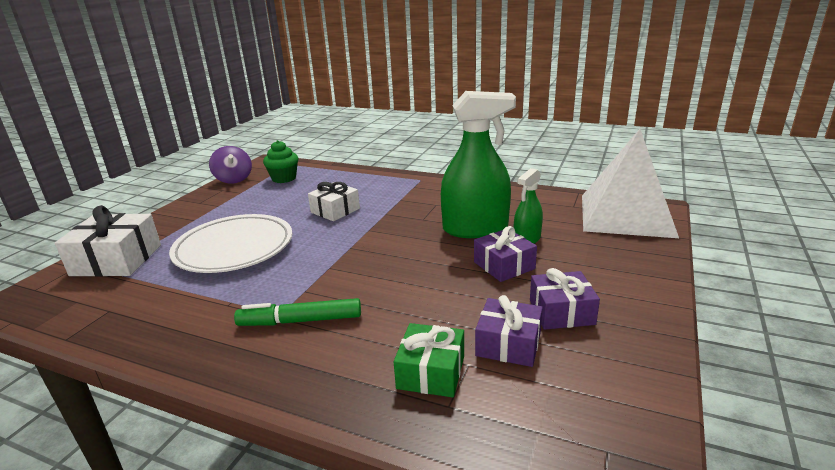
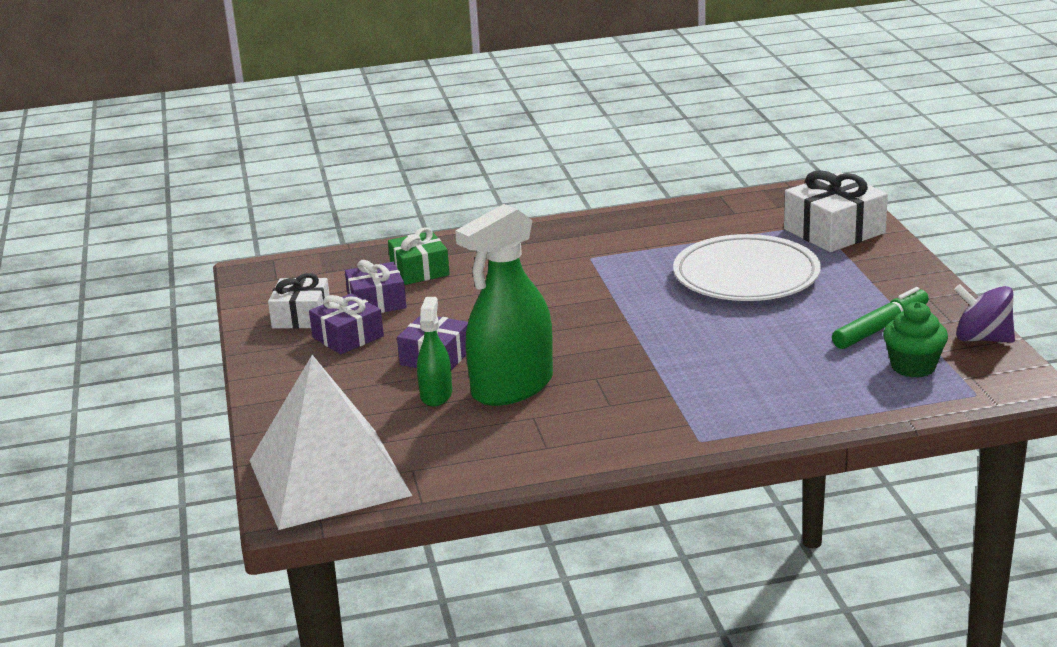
camera: 145 degrees right, 0 degrees up
green marker [234,298,361,326] -> green marker moved to [832,287,929,349]
white gift [308,182,360,221] -> white gift moved to [268,273,330,329]

